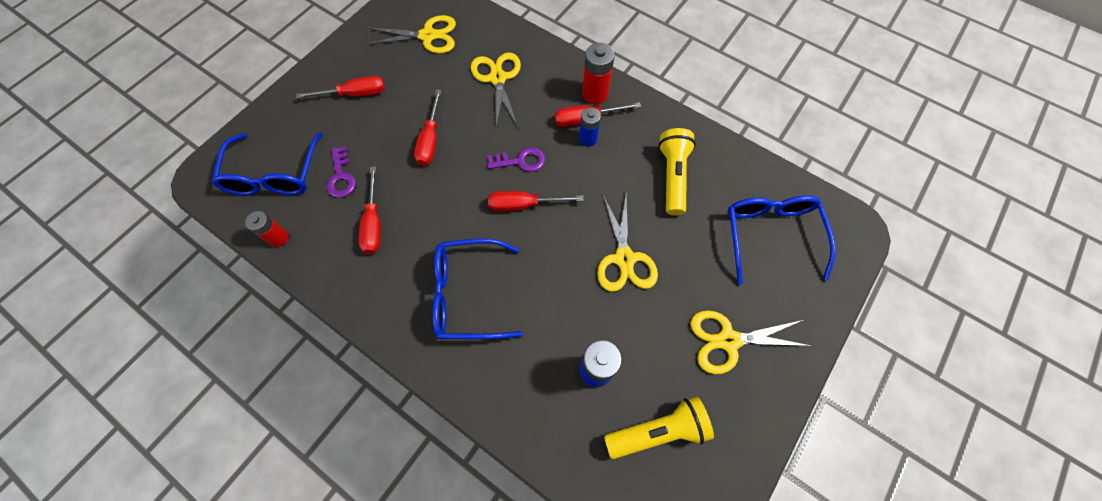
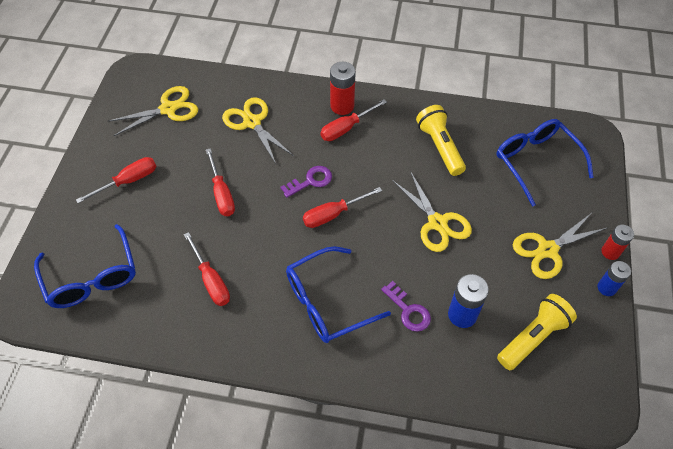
camera: 25 degrees left, 10 degrees down
red battery [245,211,289,247] -> red battery moved to [601,225,634,260]
purple key [326,146,356,198] -> purple key moved to [381,281,431,332]
blue battery [579,108,601,147] -> blue battery moved to [598,261,631,296]

